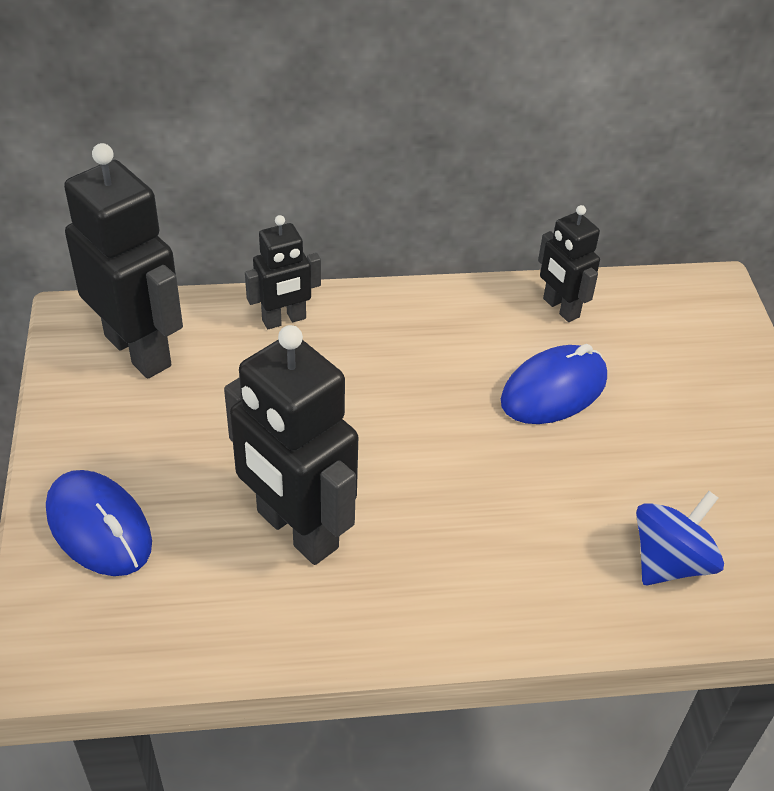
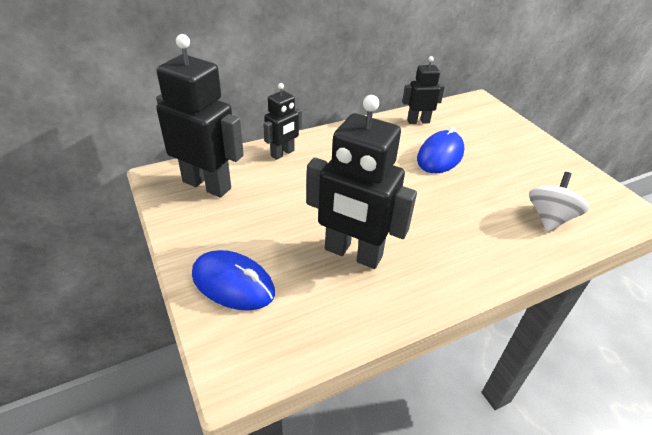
camera: 20 degrees left, 5 degrees down
black robot [538,205,600,322] -> black robot turned 135 degrees clockwise [402,56,445,124]
blue spinning top [636,491,724,585] -> white spinning top [529,172,589,232]

